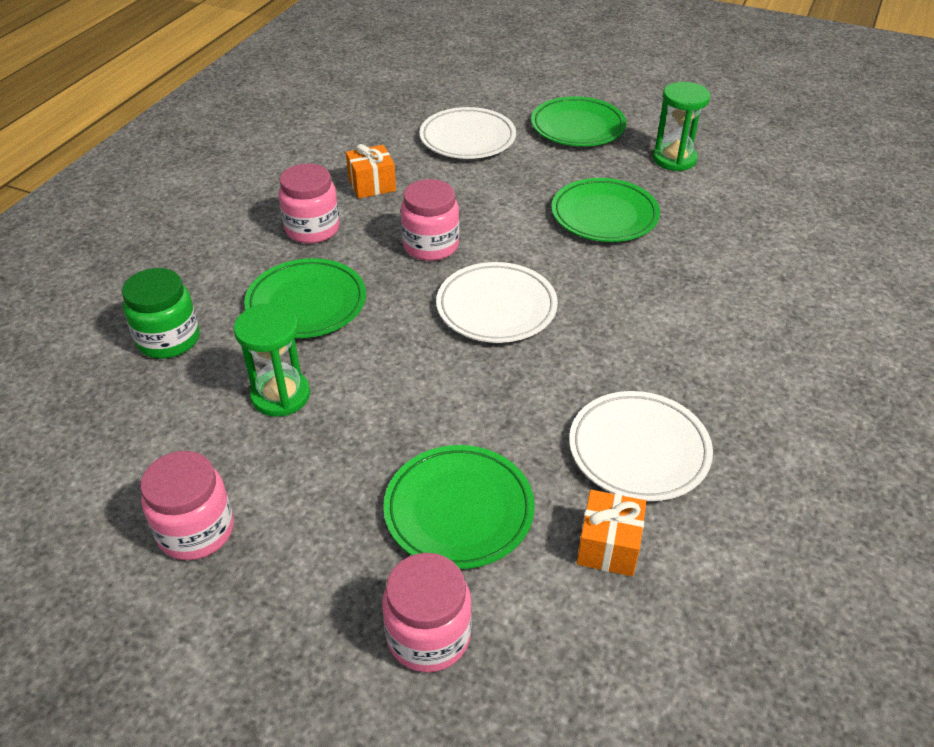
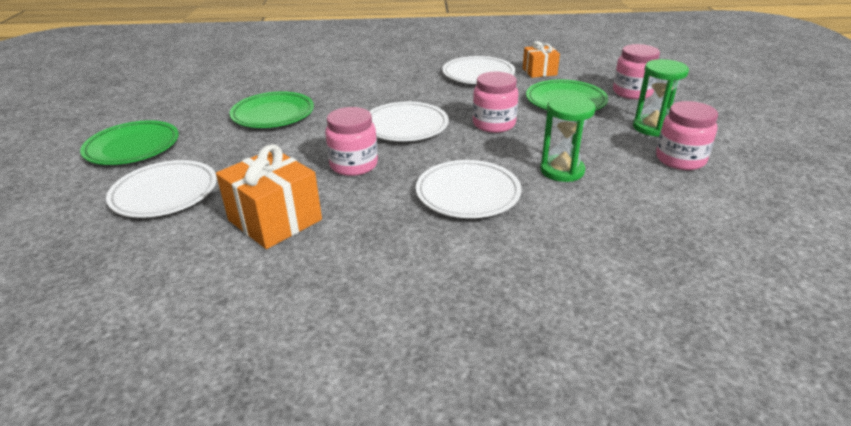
camera: 115 degrees left, 10 degrees down
green jar [122,268,200,359] -> none
green plate [244,258,366,338] -> white plate [416,160,522,218]
pink jar [279,163,340,244] -> pink jar moved to [473,72,519,133]
orange gift [346,144,396,199] -> orange gift [216,144,322,249], size x1.65
green hourglass [653,82,710,171] -> green hourglass moved to [633,59,689,137]

